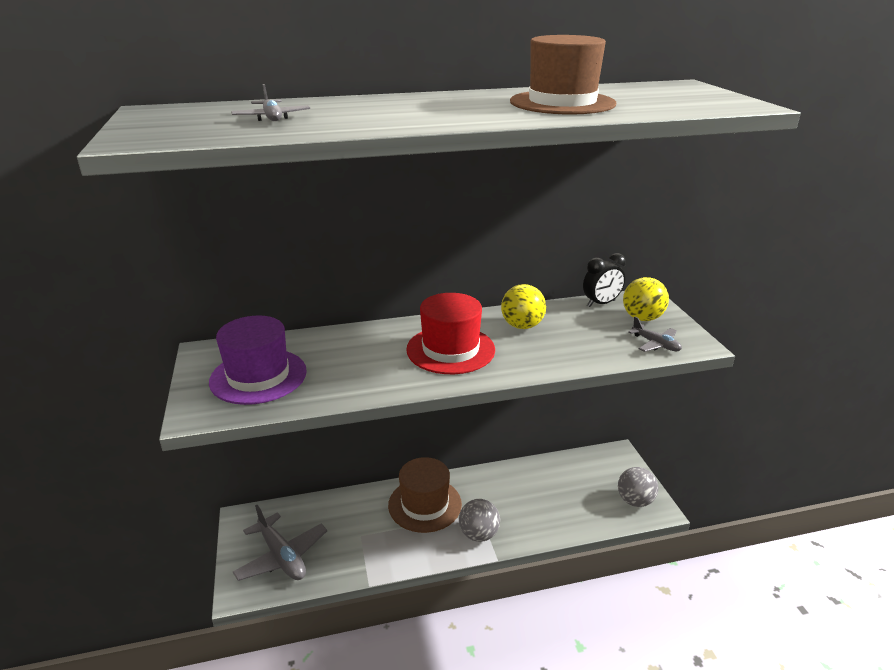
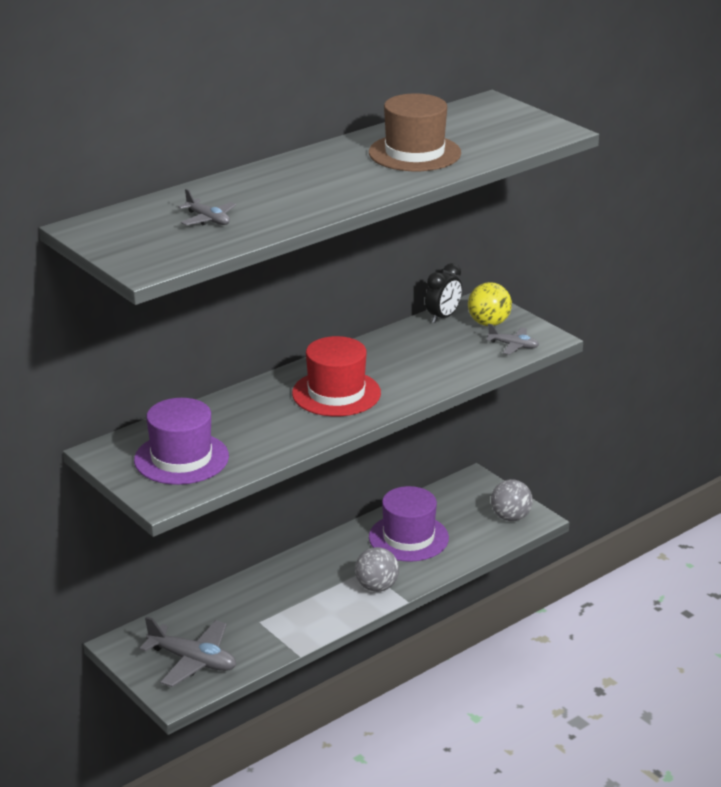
camera: 25 degrees left, 0 degrees up
brown hat [388,457,462,533] -> none
yellow ball [501,284,546,329] -> none
none -> purple hat [369,486,449,562]

